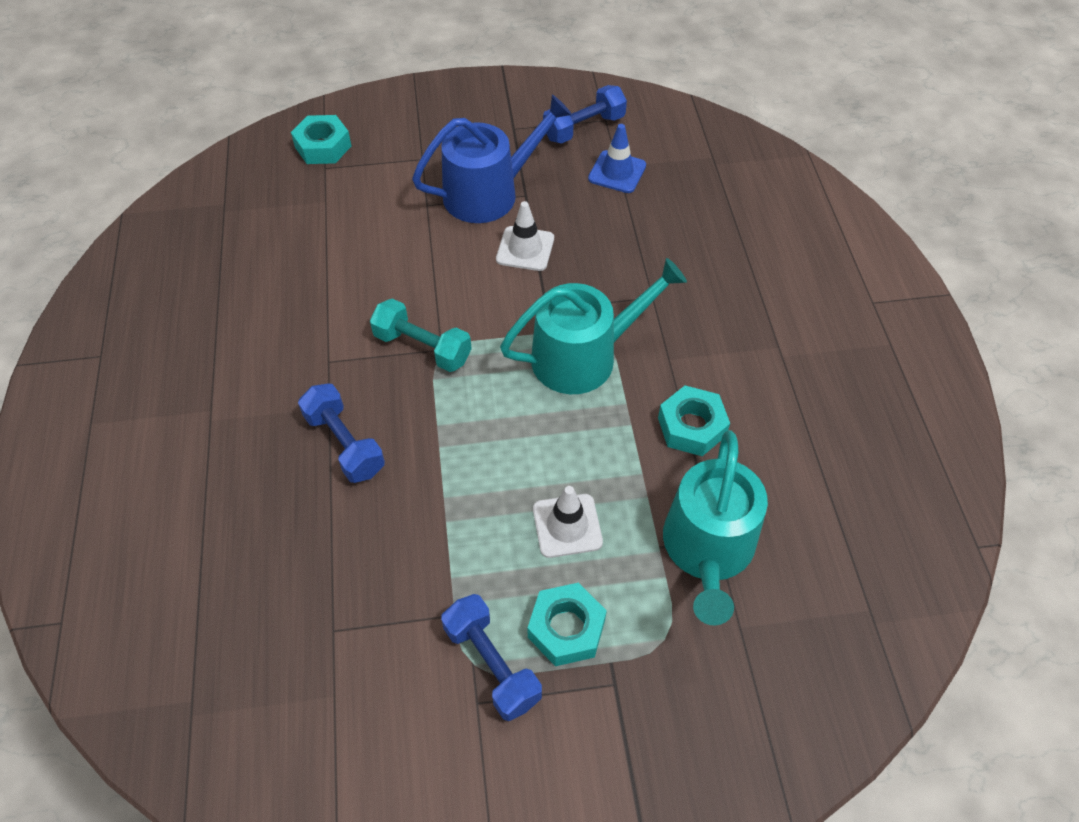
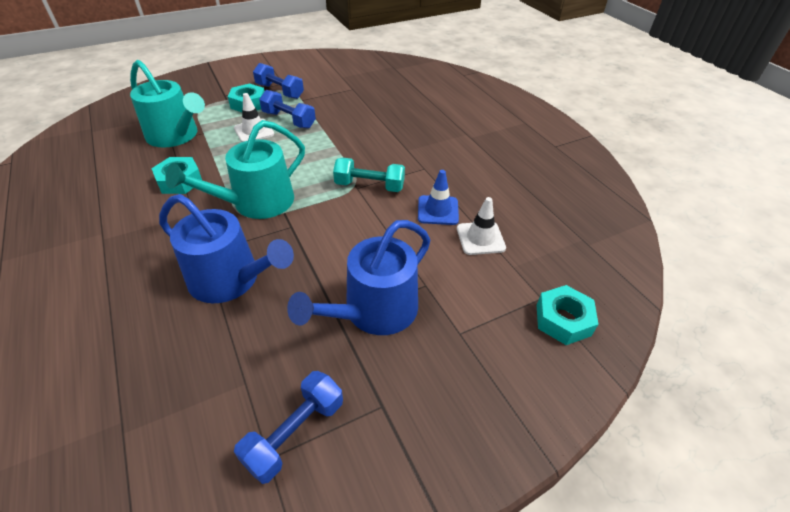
camera: 160 degrees right, 10 degrees down
blue dumbbell [298,383,385,483] -> blue dumbbell moved to [259,90,316,129]
white traffic cone [496,201,554,271] -> white traffic cone moved to [457,197,506,255]
blue traffic cone [588,124,646,193] -> blue traffic cone moved to [418,170,459,225]
turquoise watering can [663,430,768,625] -> turquoise watering can turned 135 degrees clockwise [130,60,205,148]
none -> blue watering can [159,194,294,303]

